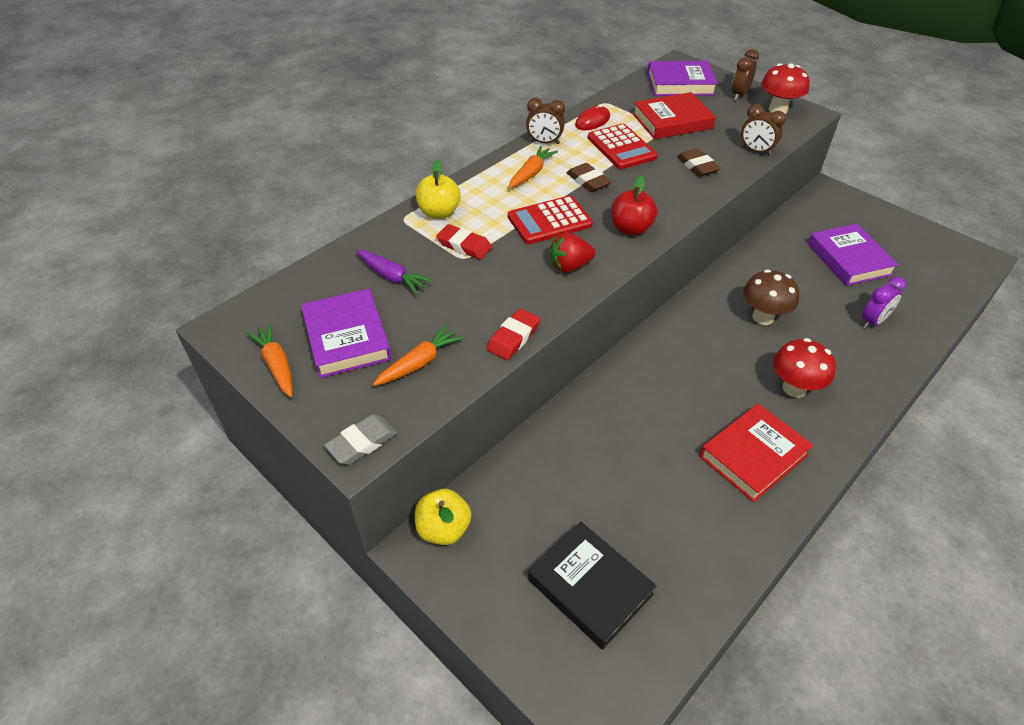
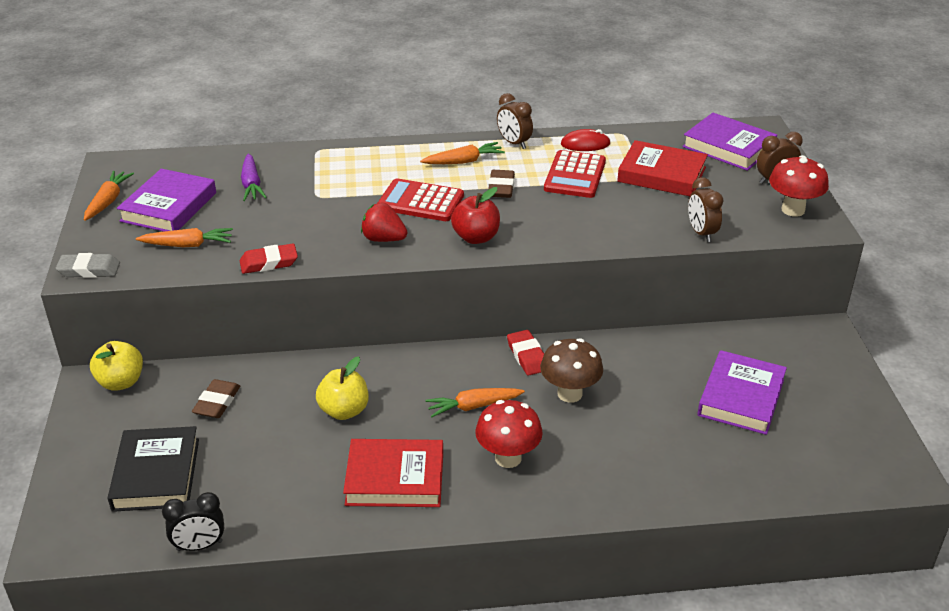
camera: 40 degrees right, 10 degrees down
yellow apple [415,160,461,219] -> yellow apple moved to [316,357,369,420]
red eraser [436,224,492,260] -> red eraser moved to [507,330,544,376]
brown eraser [677,148,721,177] -> brown eraser moved to [192,379,240,418]
purple clock [862,277,906,329] -> none
none -> black clock [162,492,224,551]
none -> orange carrot [425,388,525,417]

